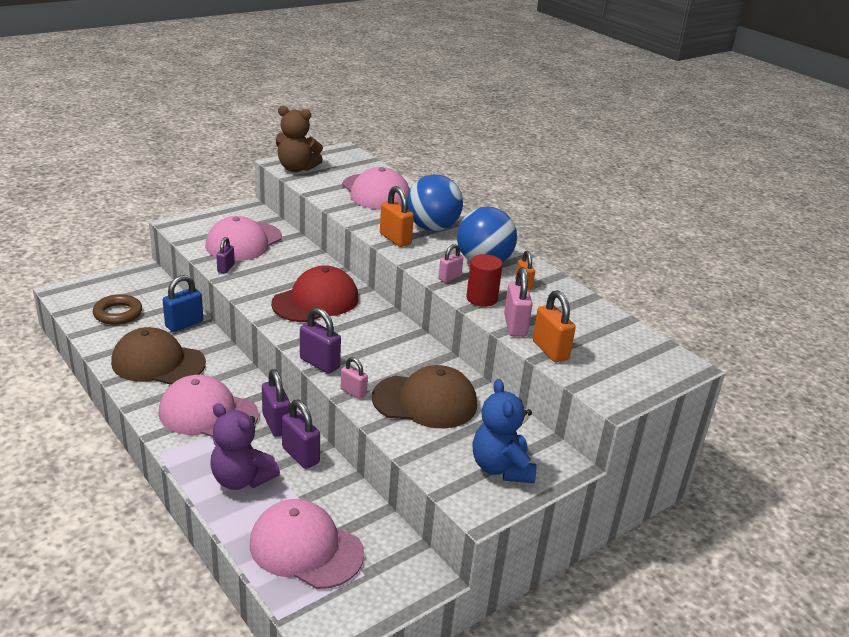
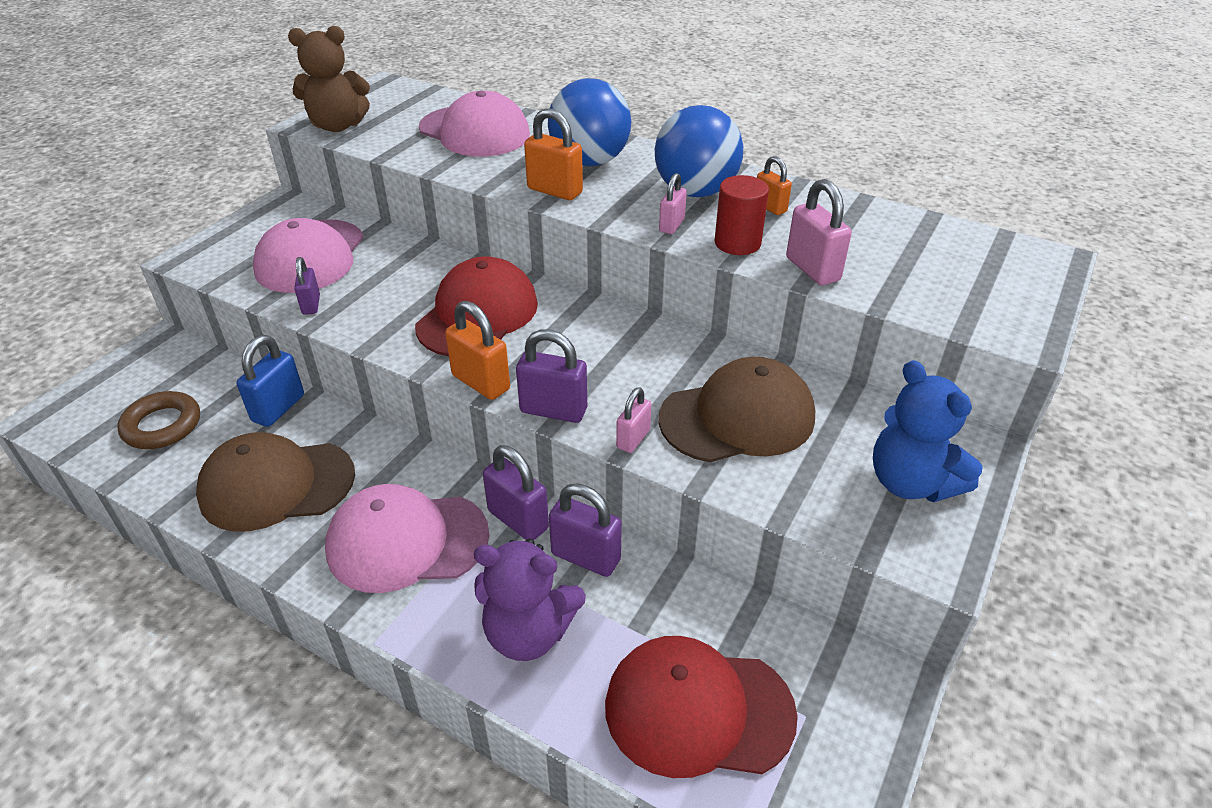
camera: 20 degrees left, 10 degrees up
pink cap [250,499,364,589] -> red cap [605,636,798,778]
pink padlock [341,357,368,399] -> pink padlock turned 75 degrees counterclockwise [616,387,651,453]
orange padlock [533,290,576,362] -> orange padlock moved to [445,301,510,400]

